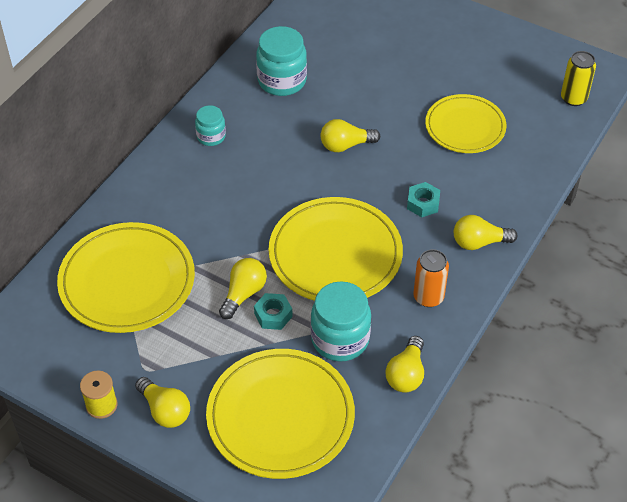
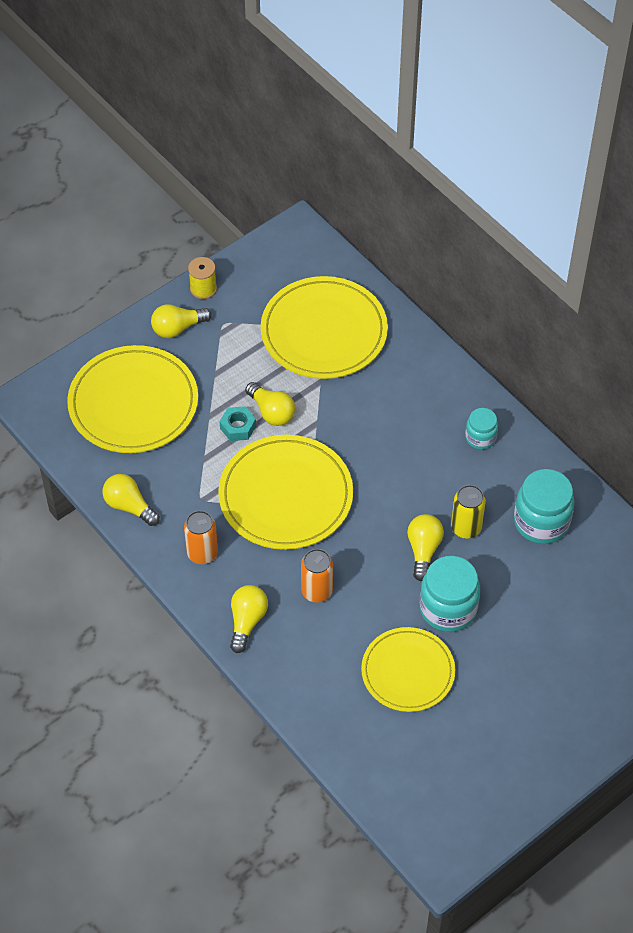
camera: 110 degrees right, 5 degrees up
turquoise jar [311,281,371,362] -> turquoise jar moved to [420,556,480,632]
turquoise nut [407,182,440,217] -> orange can [301,549,333,603]
yellow can [561,51,596,106] -> yellow can moved to [451,485,486,539]

